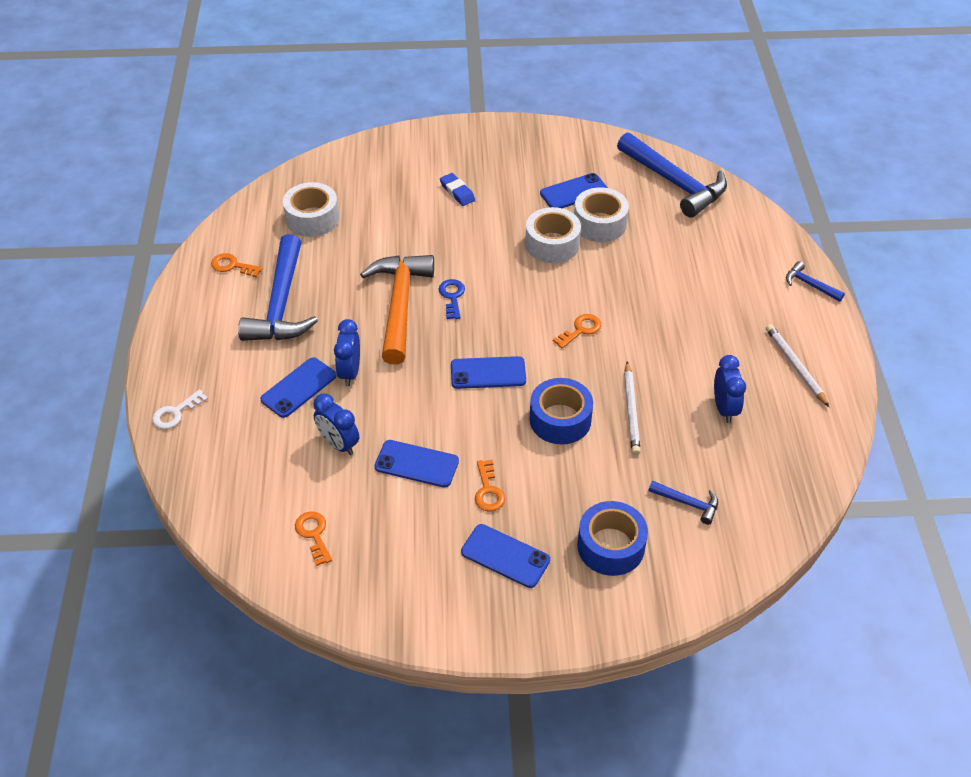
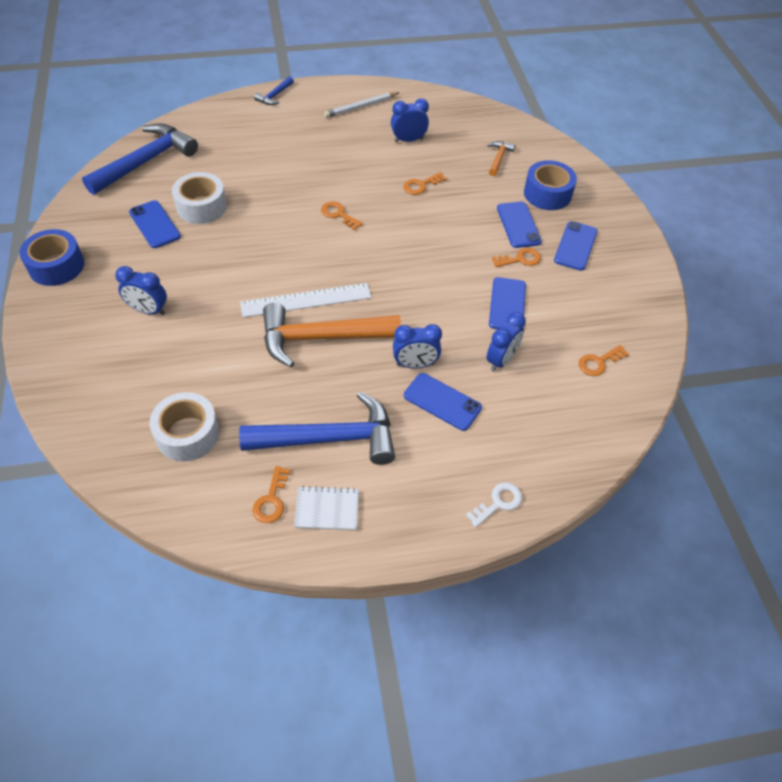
camera: 100 degrees left, 5 degrees up
white key [152,389,208,429] -> white key turned 75 degrees counterclockwise [466,483,522,527]
blue key [439,279,465,319] -> white ruler [240,283,371,317]
blue eraser [440,173,475,206] -> blue clock [115,266,167,315]
blue phone [451,356,526,389] -> blue phone moved to [497,202,542,248]
white tape [525,207,581,263] -> none
blue tape [530,378,593,444] -> blue tape moved to [19,229,84,286]
white pencil [624,361,641,455] -> orange key [403,172,447,195]
blue hammer [649,481,718,525] -> orange hammer [488,141,515,176]
none -> white notebook [294,486,359,530]

